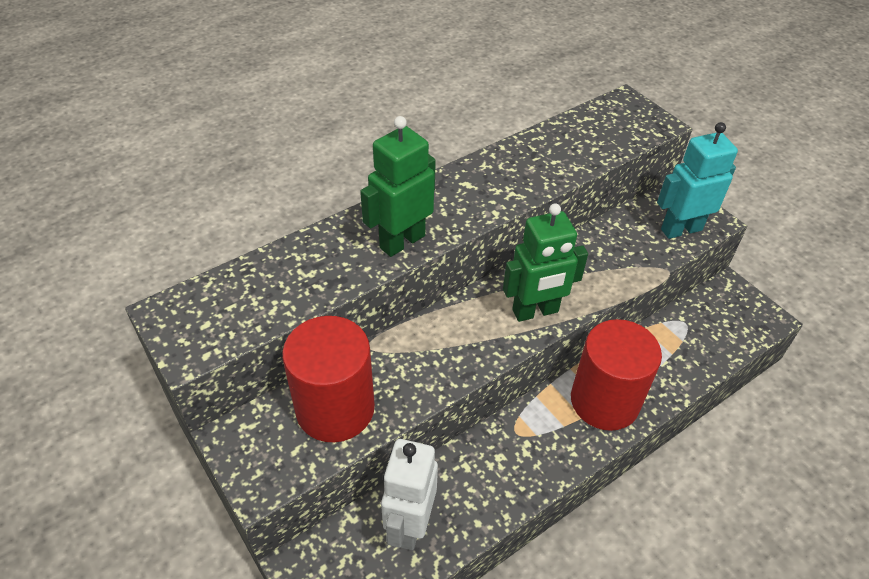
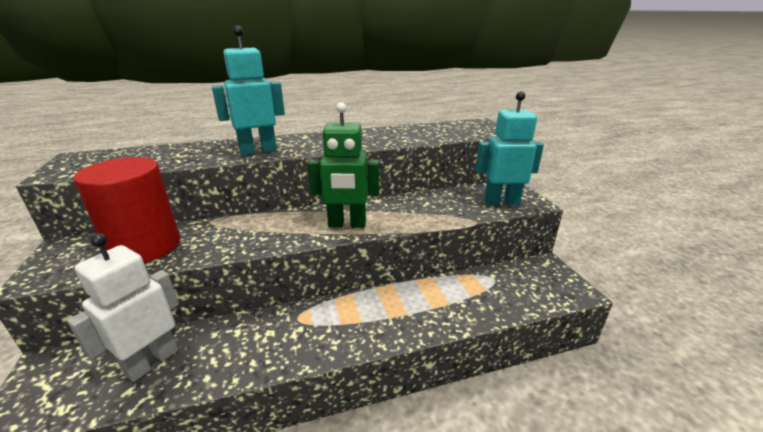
camera: 20 degrees right, 20 degrees down
green robot [360,116,436,257] -> turquoise robot [212,26,285,156]
red cylinder [571,319,662,431] -> none

